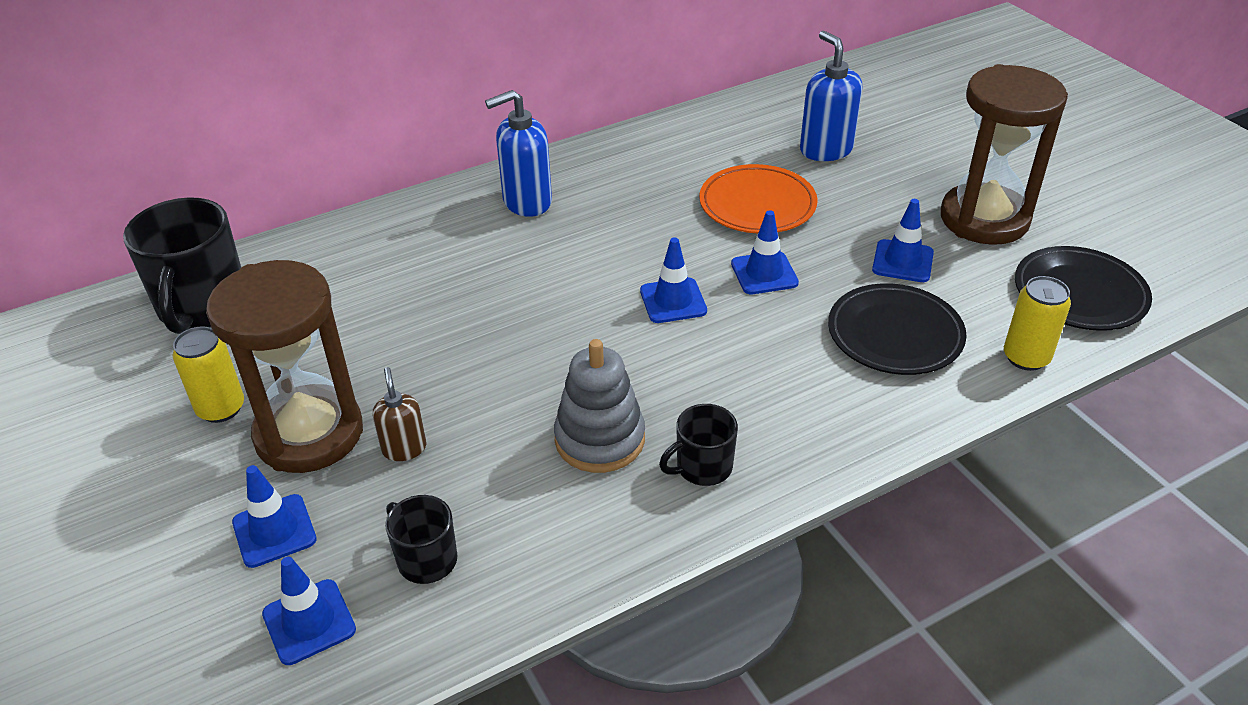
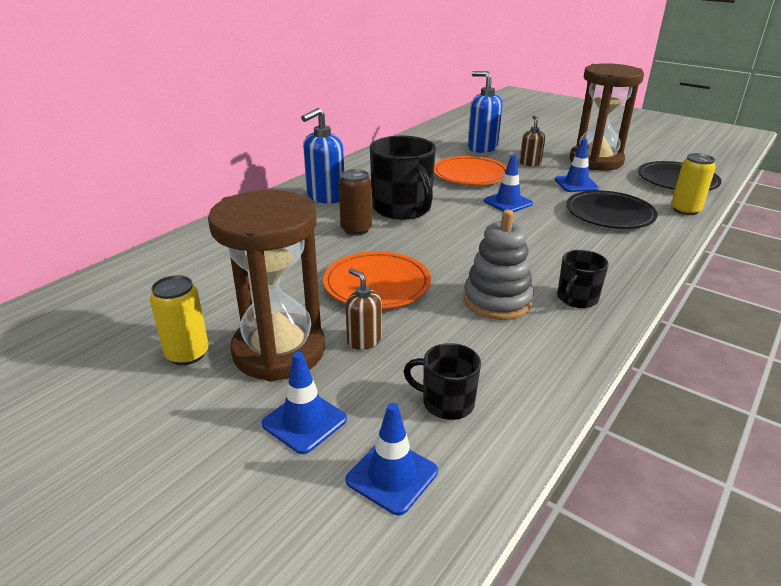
camera: 25 degrees left, 10 degrees down
black mug [123,197,241,334] -> black mug moved to [370,136,436,220]
blue traffic cone [640,237,707,323] -> none
none -> orange plate [323,251,431,309]
none -> brown can [339,169,372,236]
none -> brown soap dispenser [519,116,545,166]

